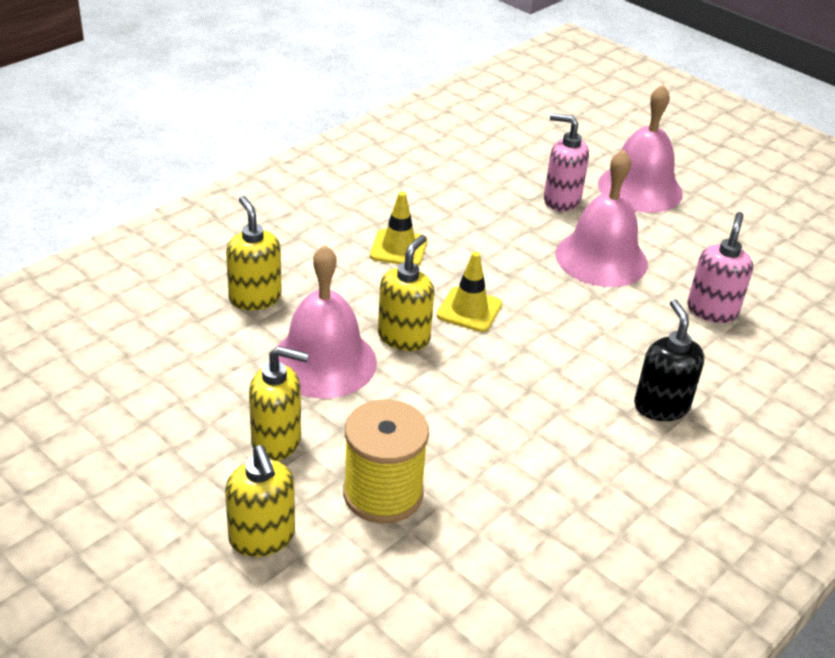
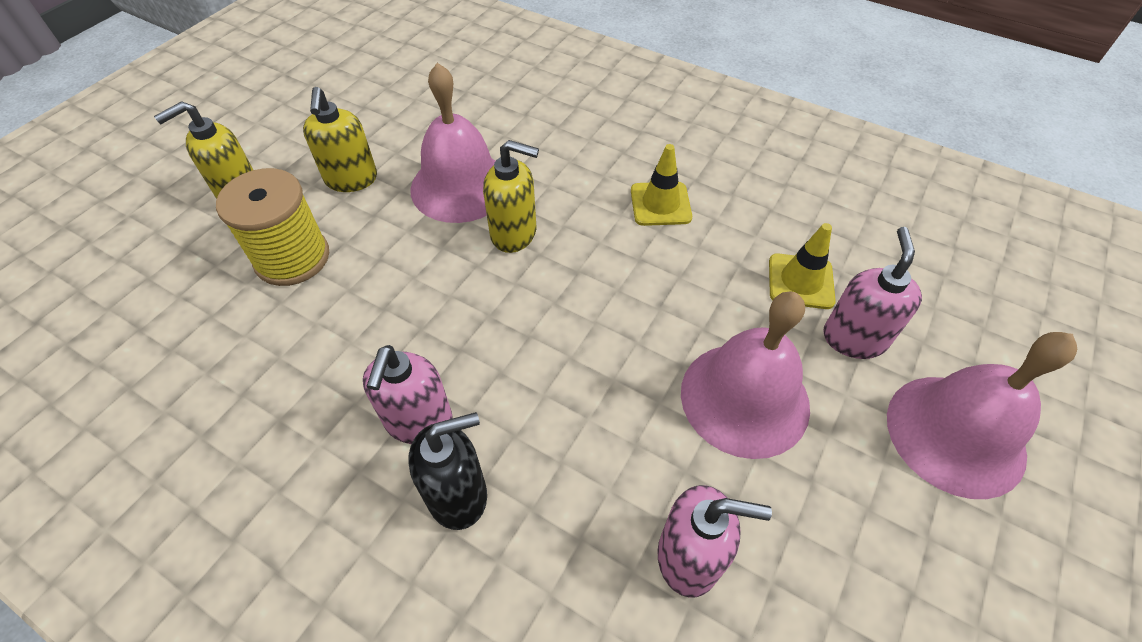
camera: 80 degrees right, 15 degrees up
yellow soap dispenser [226,196,282,310] -> none
yellow traffic cone [437,252,502,332] -> yellow traffic cone moved to [769,223,836,309]
none -> pink soap dispenser [363,345,453,444]

